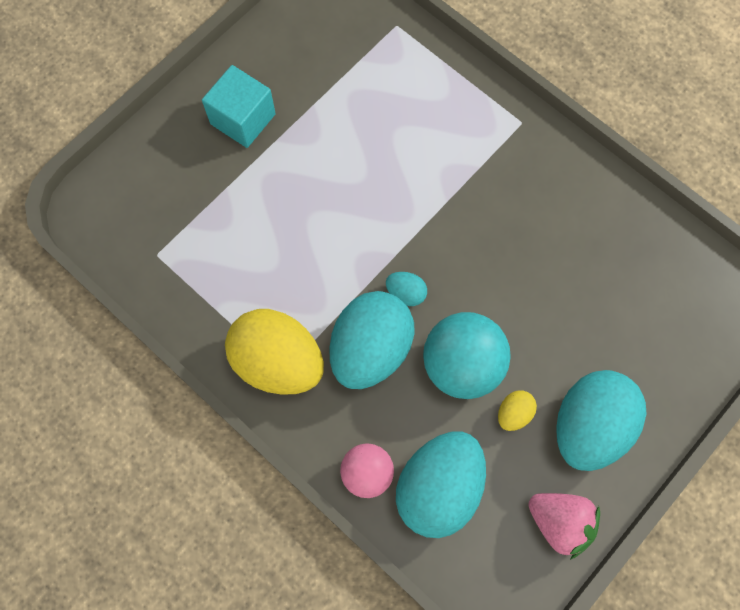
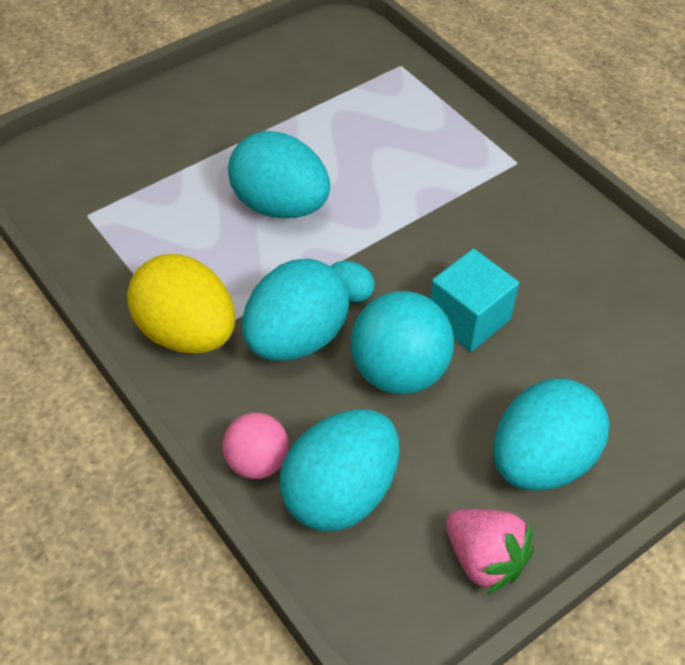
camera: 10 degrees right, 20 degrees down
turquoise cube [202,65,276,148] -> turquoise cube moved to [430,249,519,352]
yellow egg [498,390,537,431] -> none
none -> turquoise egg [228,131,330,218]

